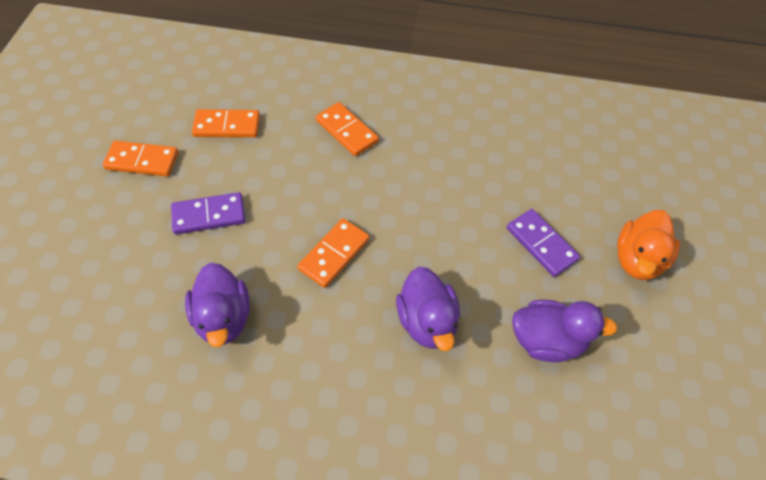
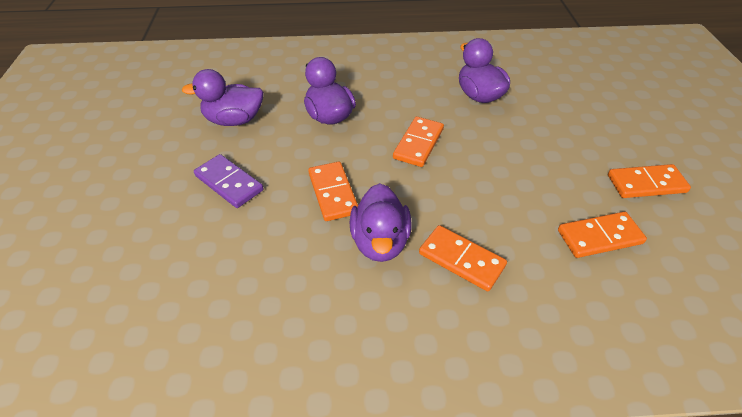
camera: 170 degrees right, 10 degrees down
purple domino [171,192,245,235] -> none
orange duck [617,210,680,280] -> none
none -> orange domino [308,161,358,221]
none -> purple duck [350,183,411,262]

